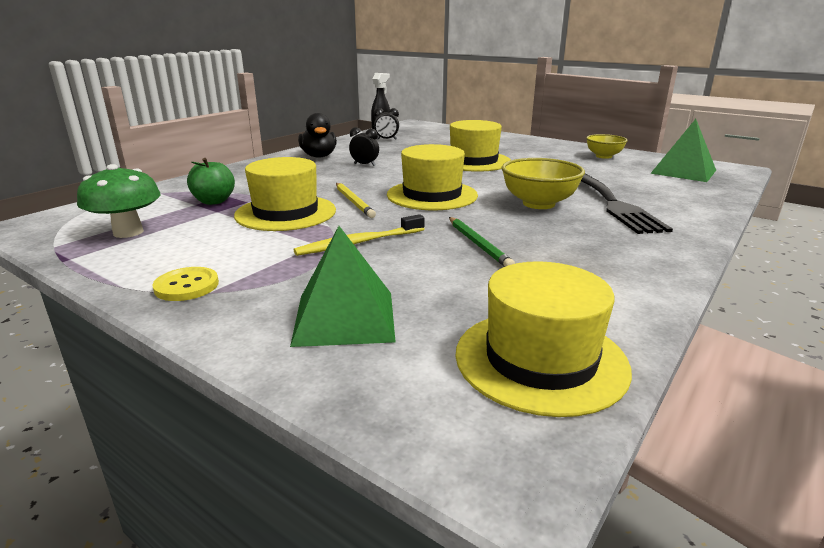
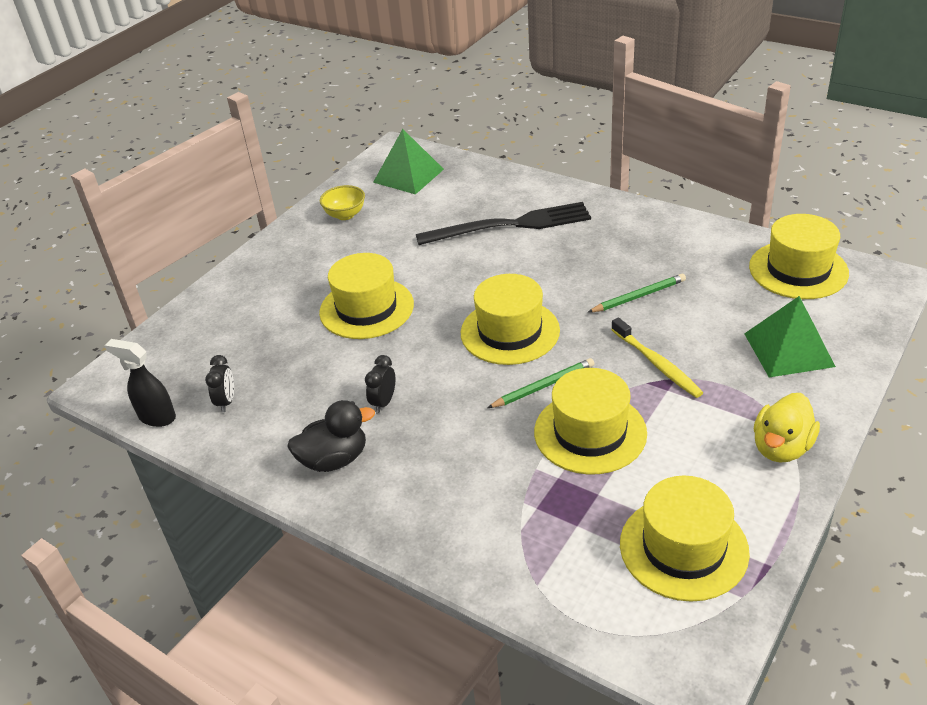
camera: 90 degrees left, 15 degrees up
green mushroom [77,164,161,238] -> yellow hat [620,476,750,602]
yellow button [152,267,219,301] -> yellow duck [754,393,820,463]
green apple [187,158,235,205] -> none
yellow pencil [336,183,376,218] -> green pencil [487,358,595,408]
yellow bowl [502,158,585,209] -> none

